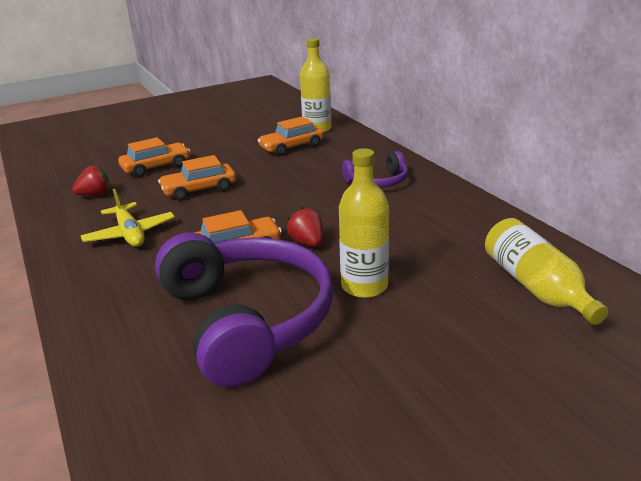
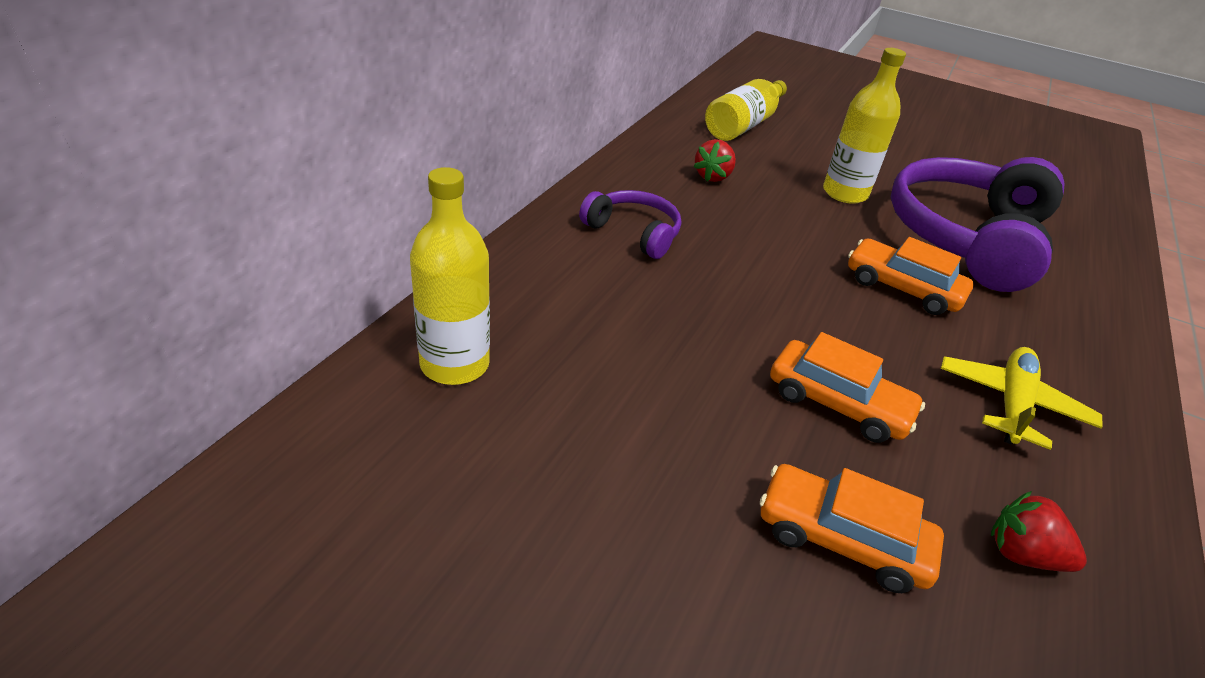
camera: 130 degrees left, 10 degrees up
orange car [258,117,324,156] -> none
red strawberry [287,207,323,247] -> red strawberry moved to [693,139,736,182]

